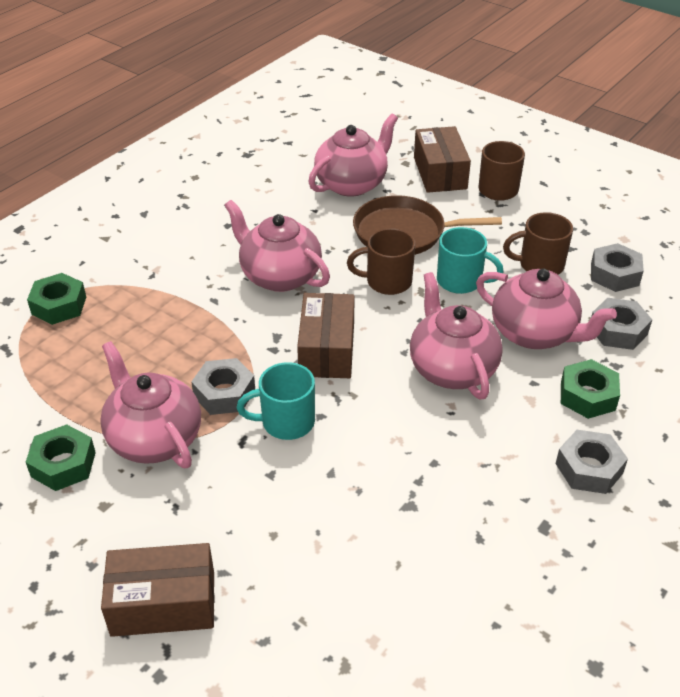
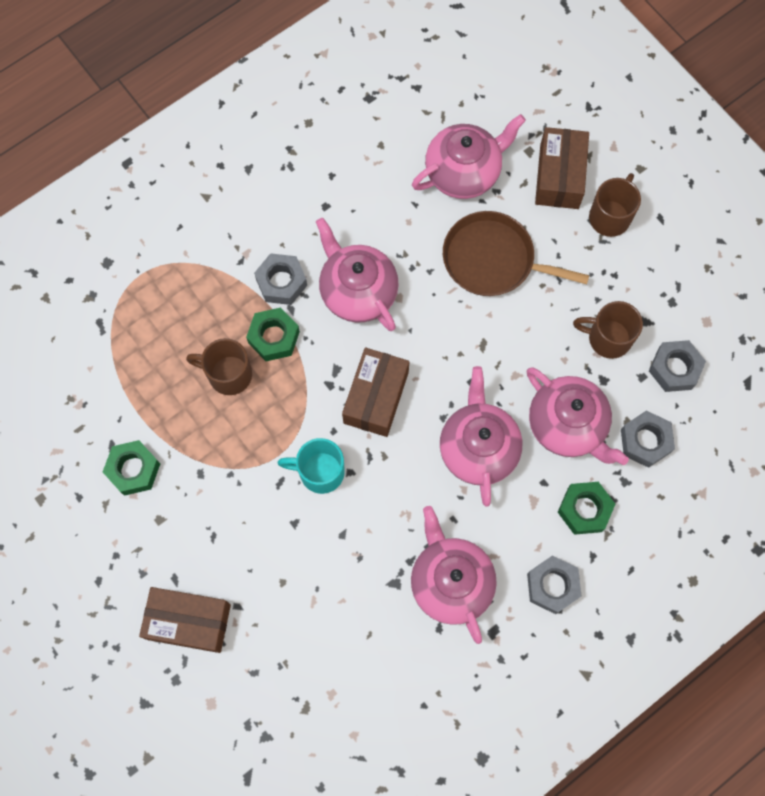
camera: 15 degrees right, 30 degrees up
green nut [27,273,86,325] -> green nut moved to [246,307,300,361]
pink teapot [100,341,201,468] -> pink teapot moved to [411,506,497,644]
grey nut [191,358,255,415] -> grey nut moved to [254,253,307,305]
brown mug [347,228,415,295] -> brown mug moved to [186,338,252,395]
turquoise mug [437,227,504,294] -> none

